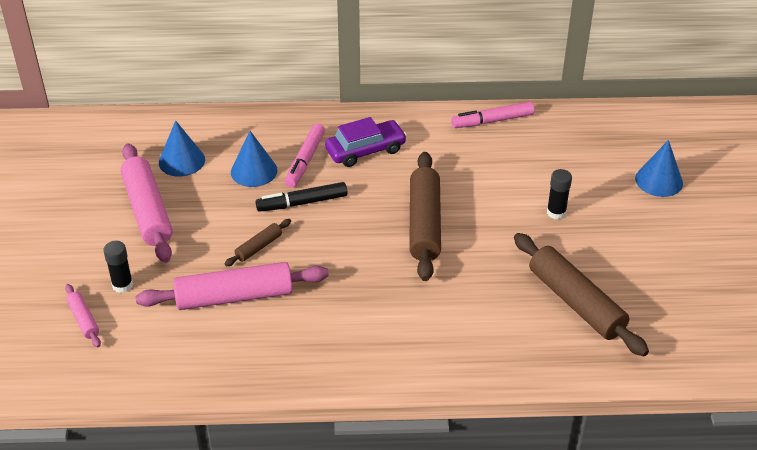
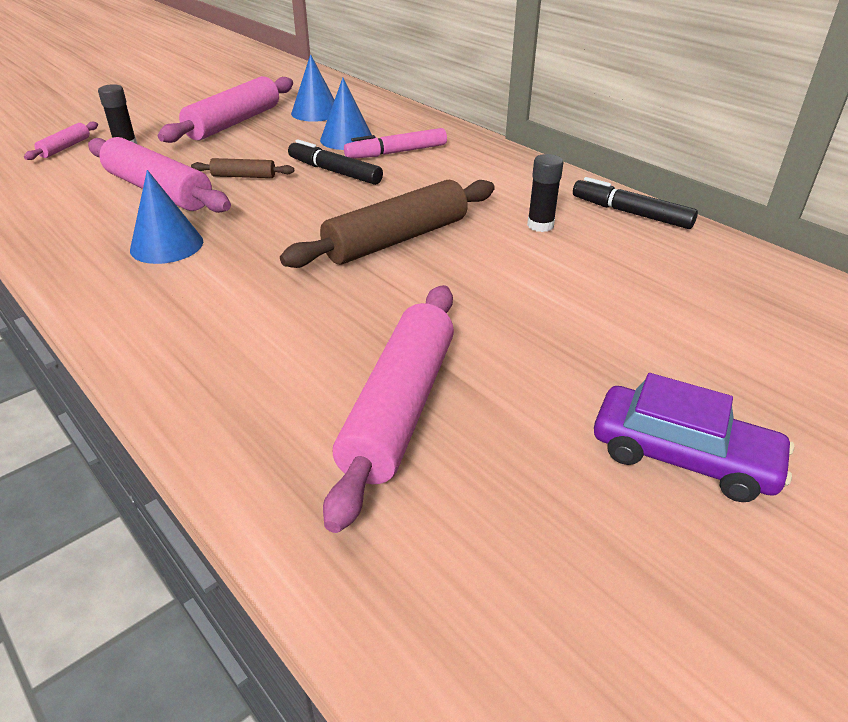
camera: 50 degrees right, 5 degrees down
purple car [325,117,407,167] -> purple car moved to [594,373,795,502]
pink marker [451,102,535,128] -> black marker [573,177,698,229]
brown rolling pin [514,233,649,357] -> pink rolling pin [323,285,454,533]
black glue stick [547,169,572,219] -> black glue stick moved to [527,154,563,232]
blue cone [635,140,683,197] -> blue cone moved to [130,170,203,264]

